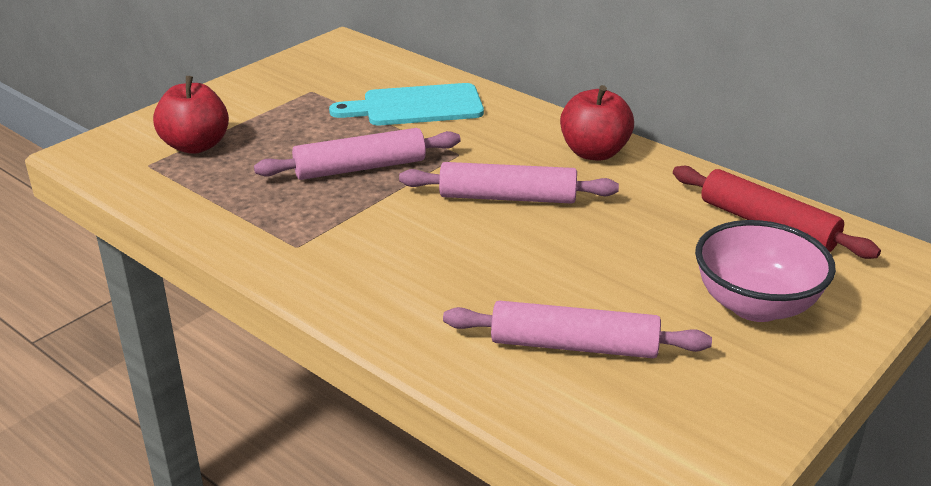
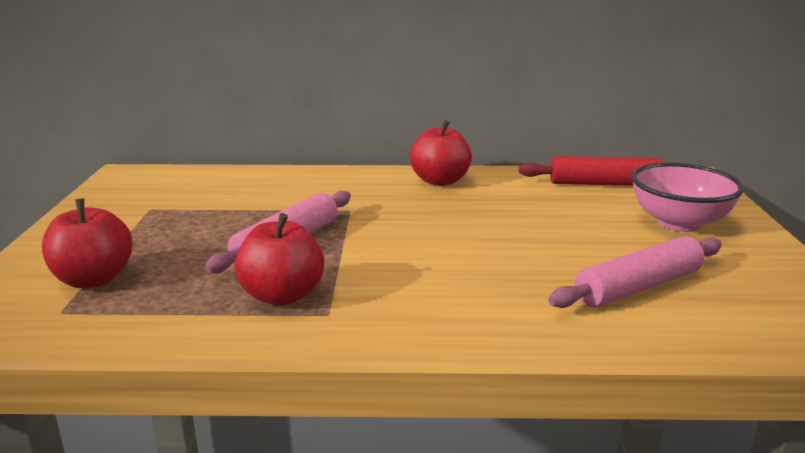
camera: 40 degrees left, 10 degrees down
turquoise cutting board [329,83,484,125] -> none
pink rolling pin [399,162,619,204] -> none
none -> red apple [234,213,324,306]

